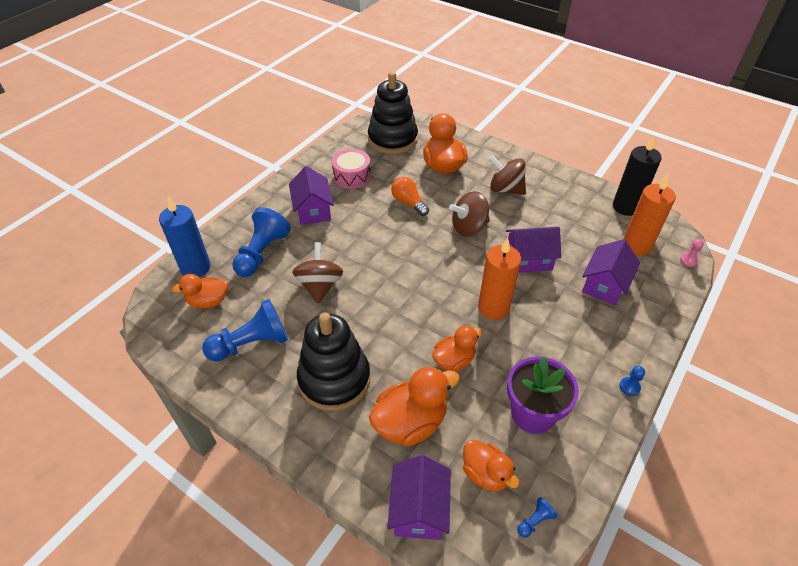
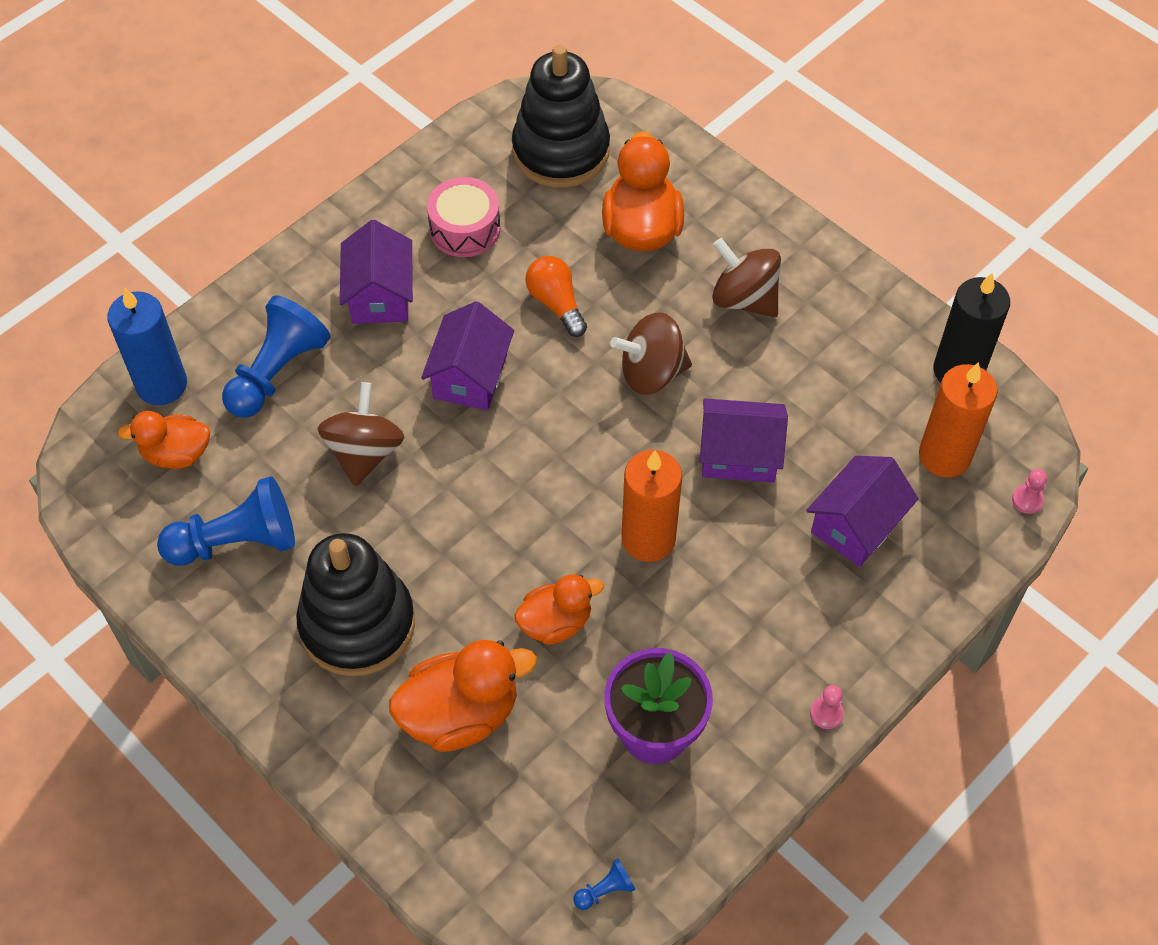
camera: 10 degrees right, 10 degrees up
purple house [387,455,451,540] -> purple house moved to [421,301,514,410]
orange duck [463,440,520,491] -> none
blue pawn [619,366,645,396] -> pink pawn [810,685,844,729]

